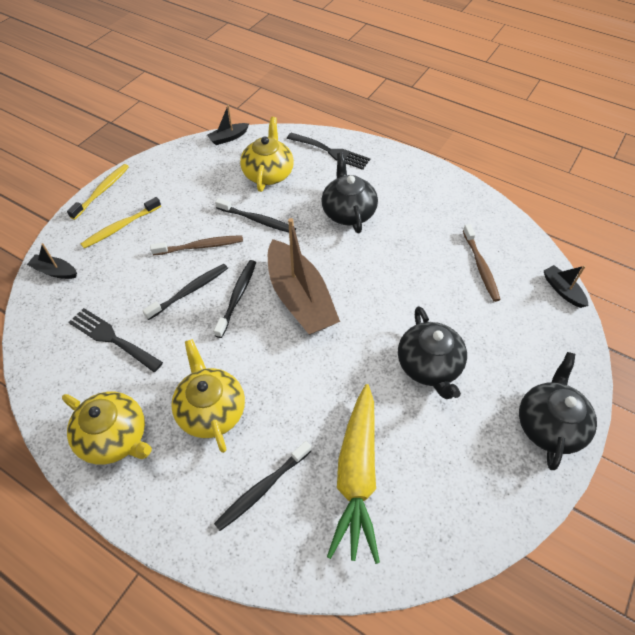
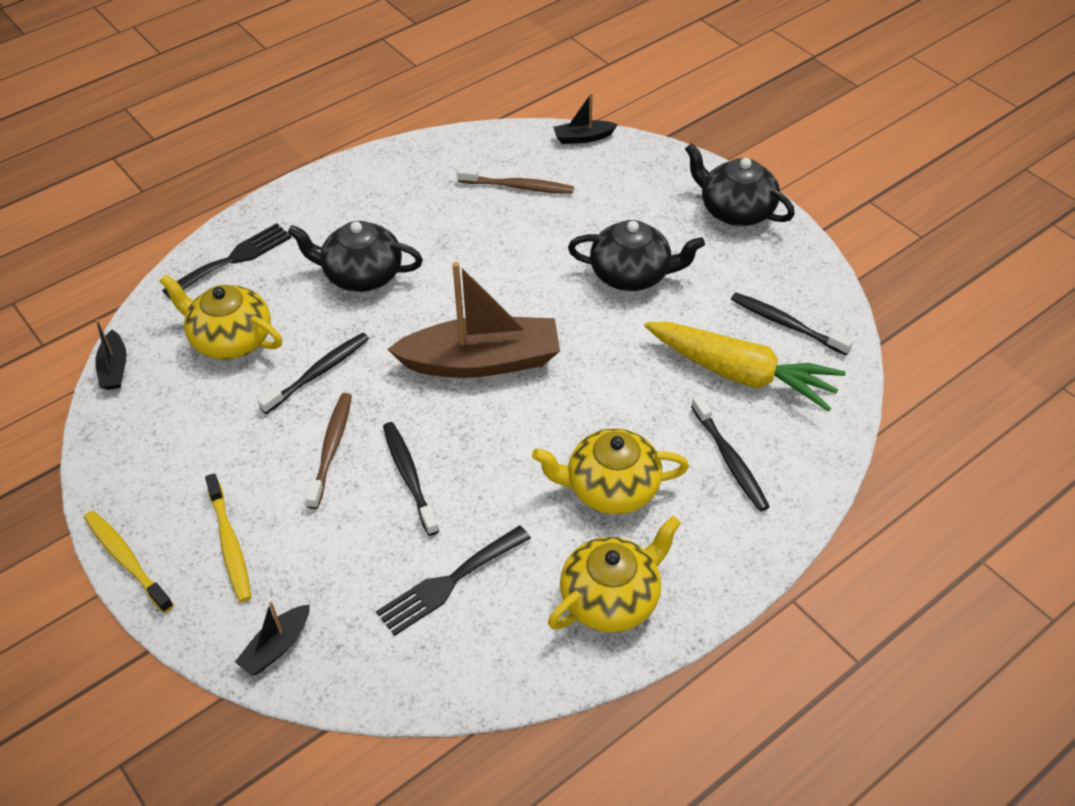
camera: 70 degrees left, 5 degrees down
black toothbrush [214,260,256,338] -> black toothbrush moved to [731,292,853,355]

